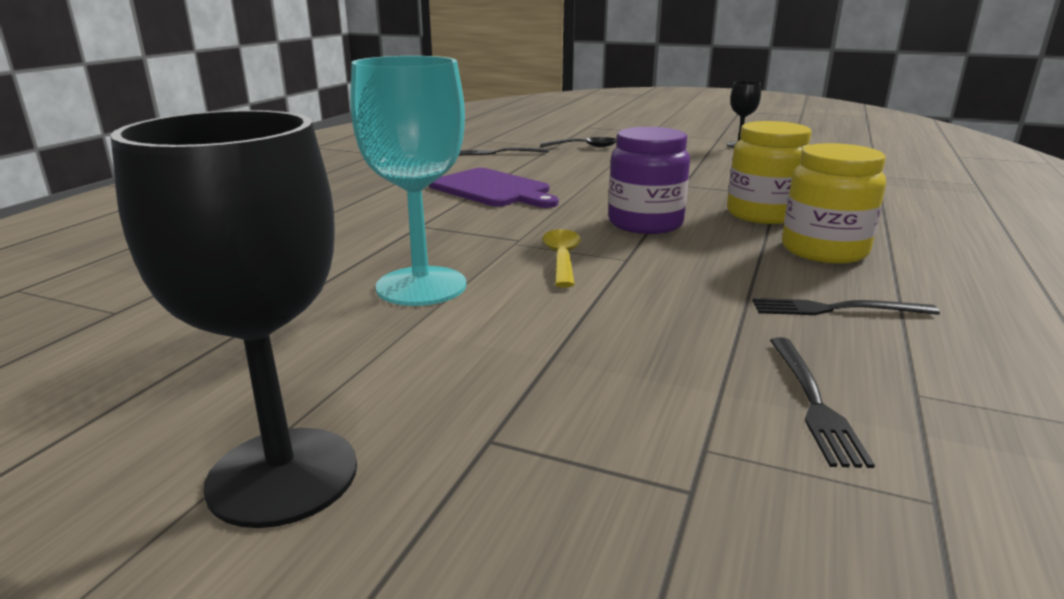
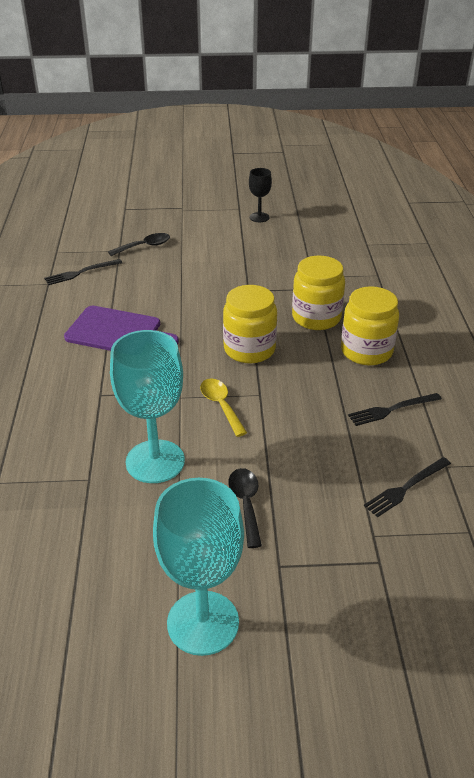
camera: 25 degrees left, 15 degrees up
black goblet [110,110,357,528] -> turquoise goblet [153,478,244,656]
purple jar [608,127,690,234] -> yellow jar [223,285,277,363]
black fork [770,337,875,468] -> black fork turned 75 degrees clockwise [364,457,451,518]
none -> black spoon [228,468,262,548]

